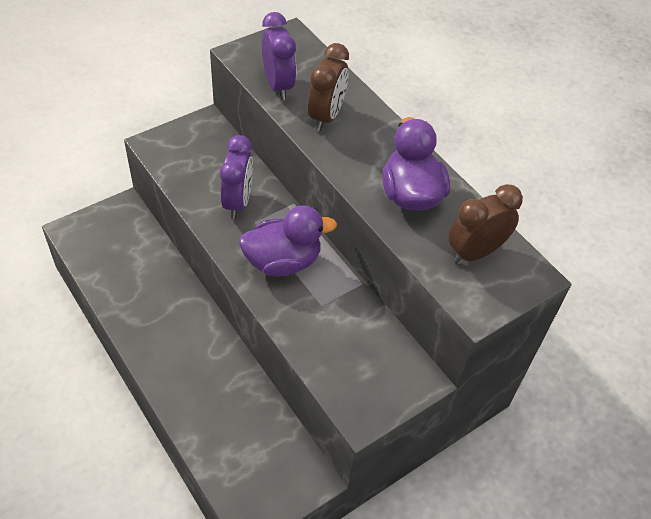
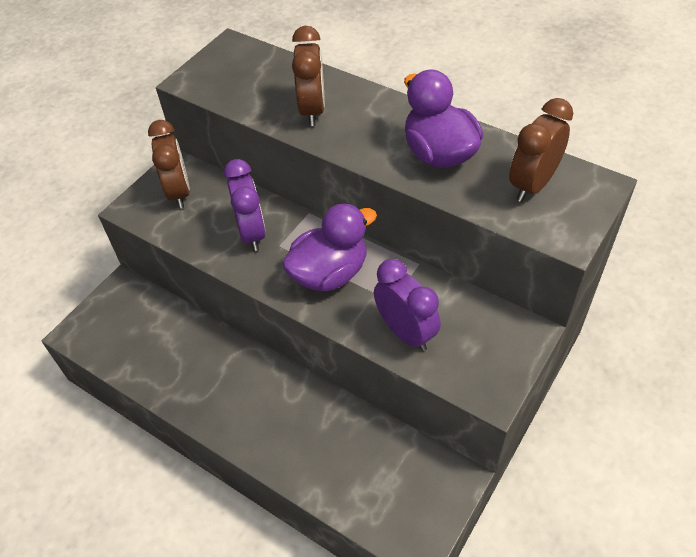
camera: 15 degrees left, 0 degrees up
purple clock [262,12,296,100] -> purple clock moved to [374,259,441,351]
none -> brown clock [148,120,190,208]

